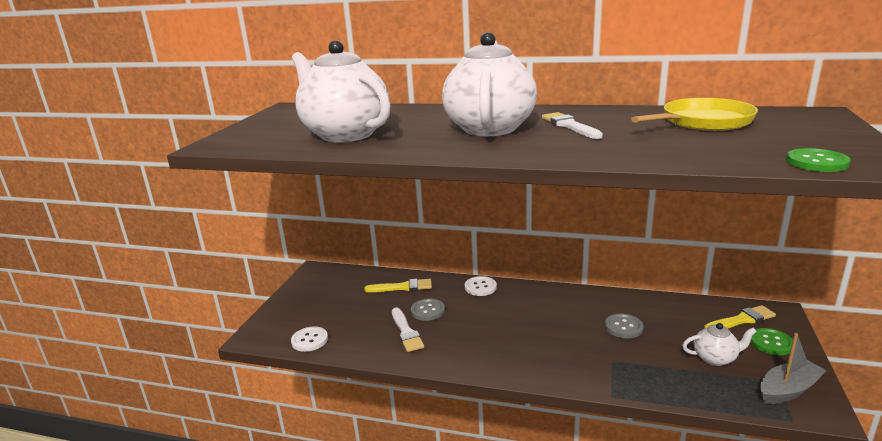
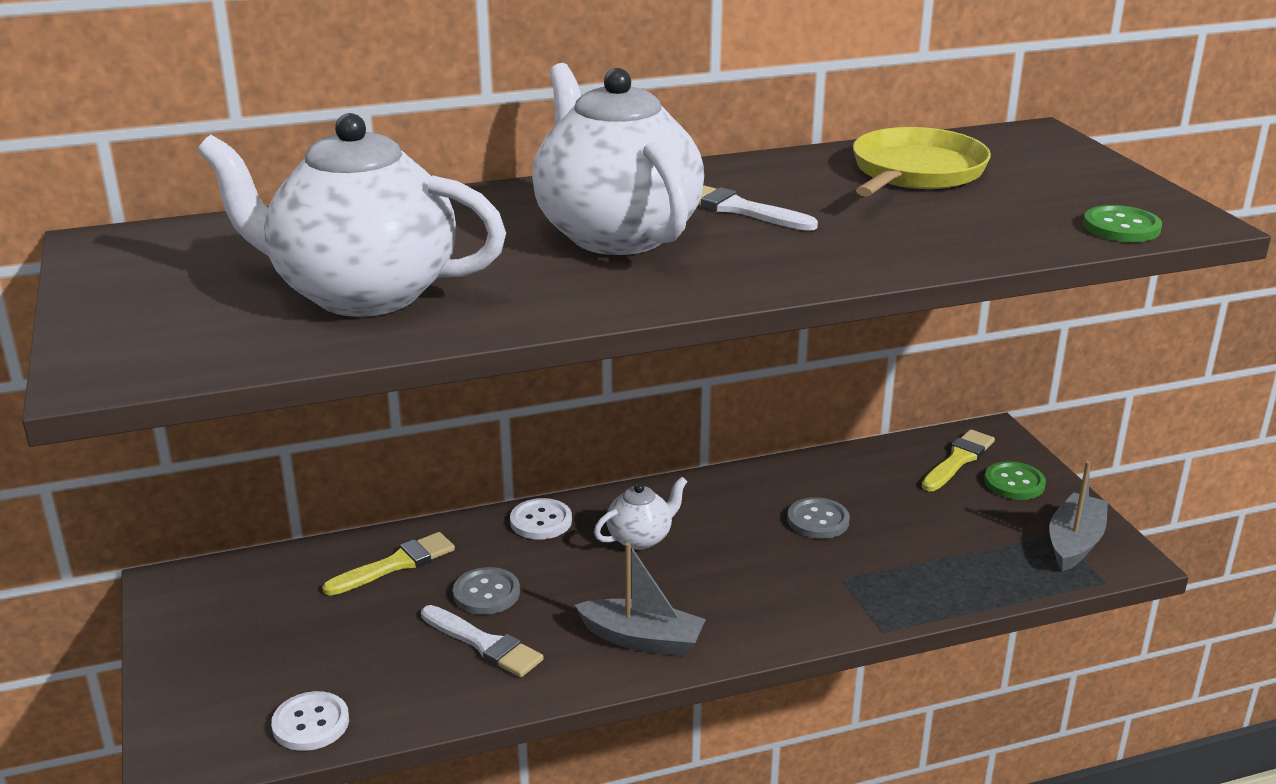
camera: 35 degrees left, 5 degrees up
white teapot [682,323,757,366] -> white teapot moved to [594,477,688,550]
none -> grey boat [575,542,706,656]

